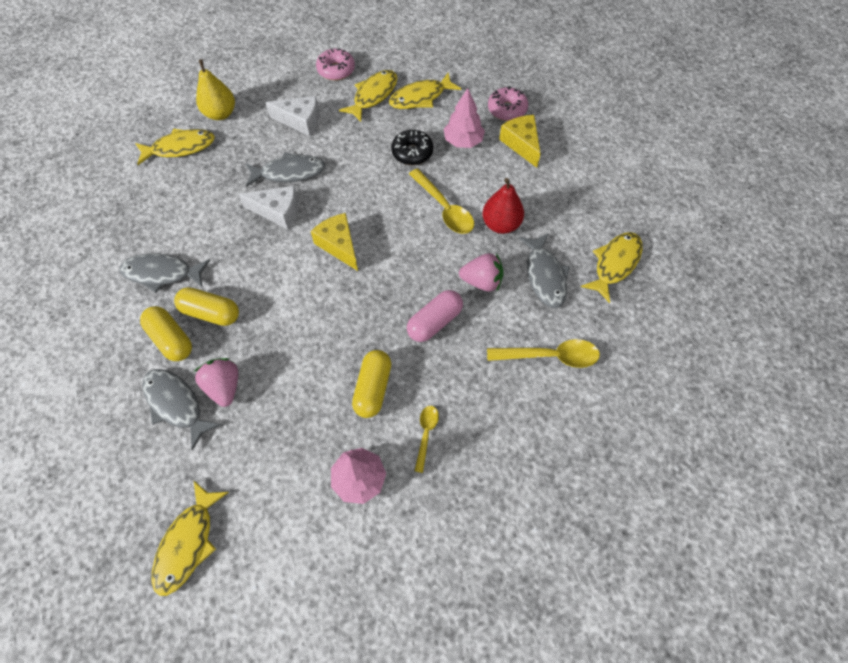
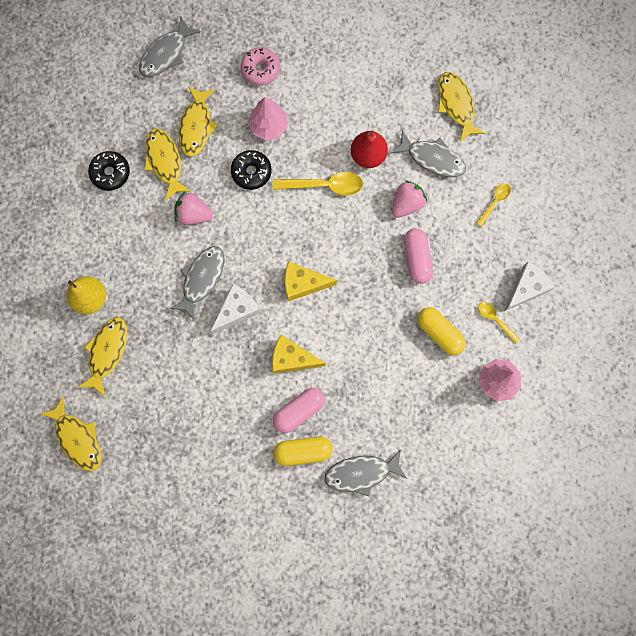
camera: 55 degrees left, 15 degrees up
grey fish [119,253,210,293] -> grey fish moved to [139,17,201,77]
yellow fish [152,481,229,596] -> yellow fish moved to [41,396,102,471]
yellow capsule [174,287,239,326] -> pink capsule [273,388,325,433]
pink strawberry [194,358,238,407] -> pink strawberry moved to [174,192,213,225]
white cheese [265,96,319,136] -> white cheese moved to [504,262,555,311]
pink donut [316,49,355,81] -> black donut [88,151,130,191]
yellow spoon [487,339,600,368] -> yellow spoon [476,183,511,227], size x0.57
yellow cheese [499,115,541,168] -> yellow cheese moved to [272,335,326,373]

